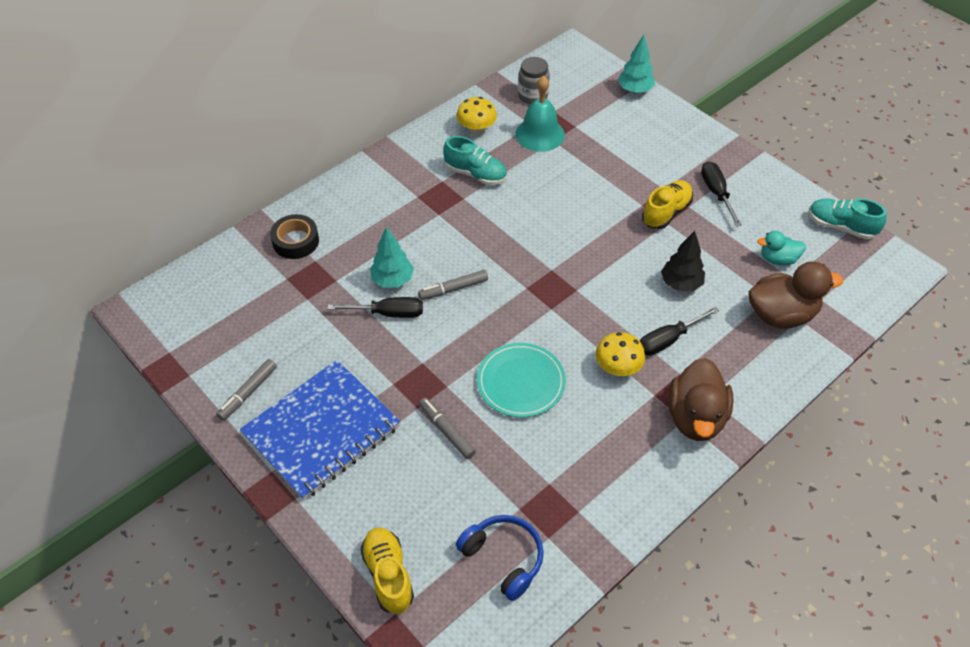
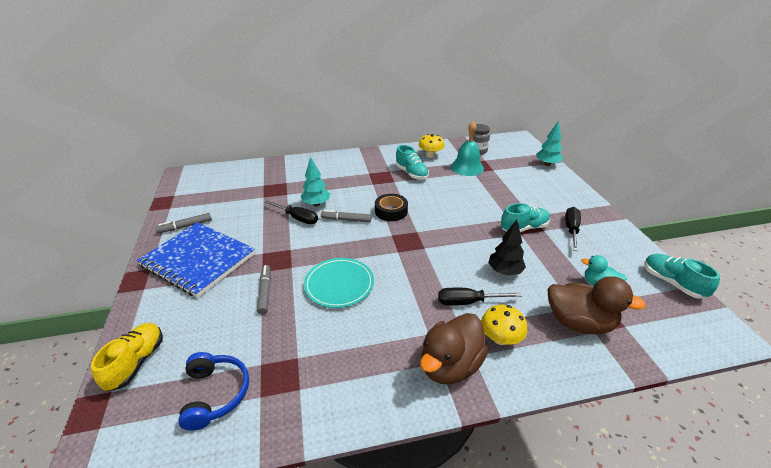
camera: 30 degrees right, 15 degrees down
blue notebook [240,360,400,500] -> blue notebook turned 45 degrees clockwise [137,222,255,298]
black tape [270,214,319,259] -> black tape moved to [375,194,408,221]
yellow mushroom [596,332,645,376] -> yellow mushroom moved to [481,305,528,345]
yellow shoe [642,180,693,229] -> turquoise shoe [501,203,550,232]

